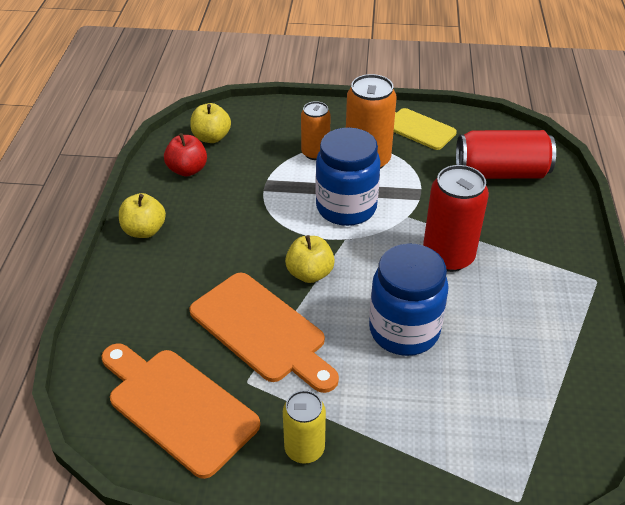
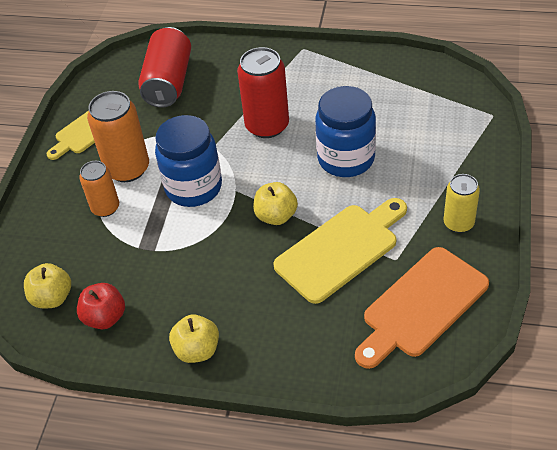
camera: 80 degrees left, 5 degrees up
orange cutting board [189,273,339,393] -> yellow cutting board [273,198,407,304]

